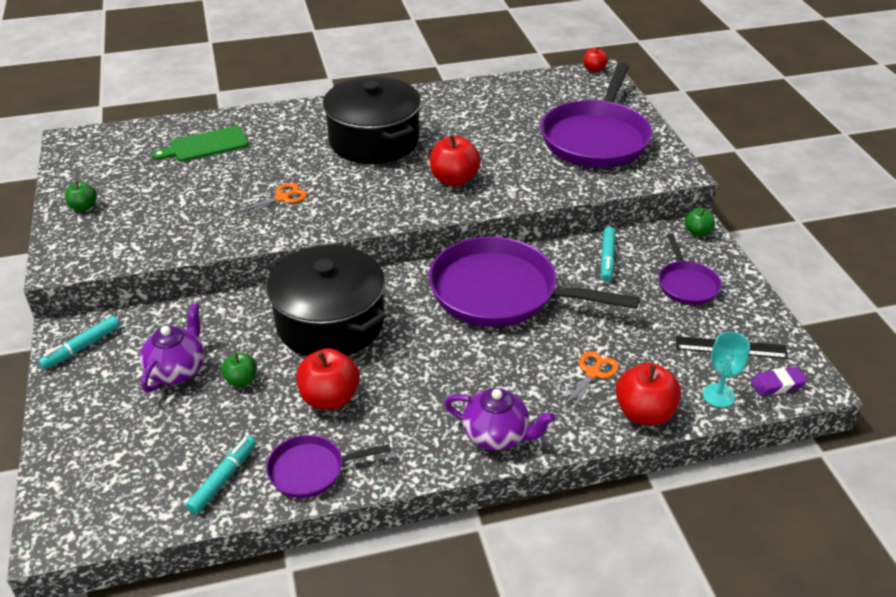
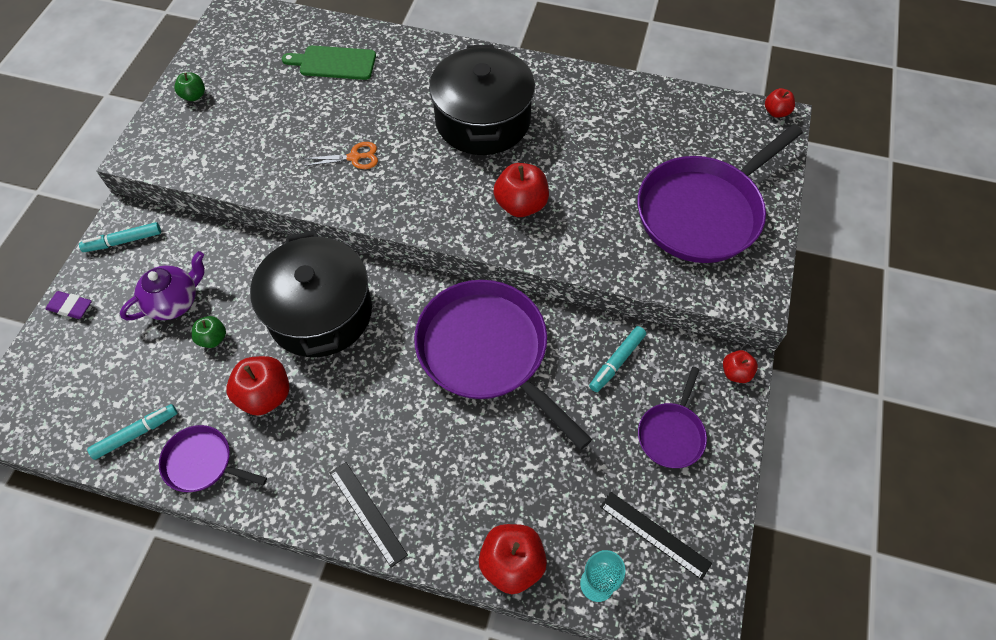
camera: 30 degrees right, 20 degrees up
purple teapot [445,388,555,451] -> black ruler [330,462,408,567]
orange scissors [562,351,619,412] -> none
green apple [685,208,715,236] -> red apple [723,350,758,383]
purple eraser [750,366,808,396] -> purple eraser moved to [45,291,92,319]

